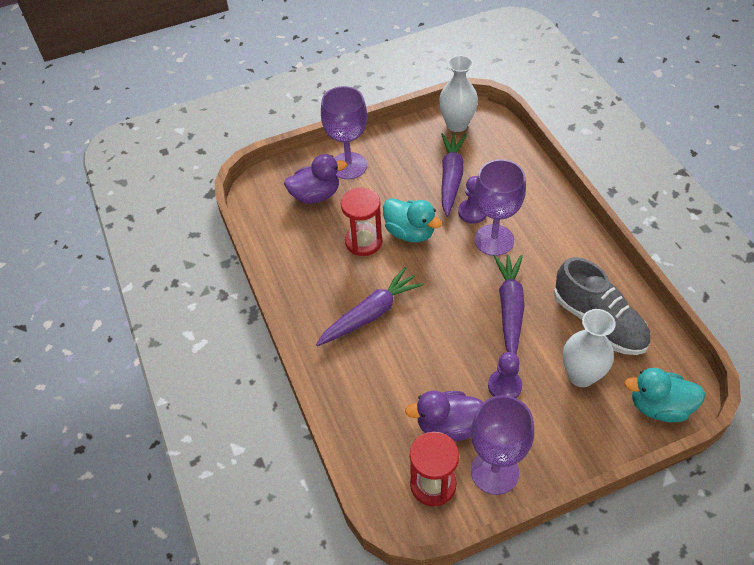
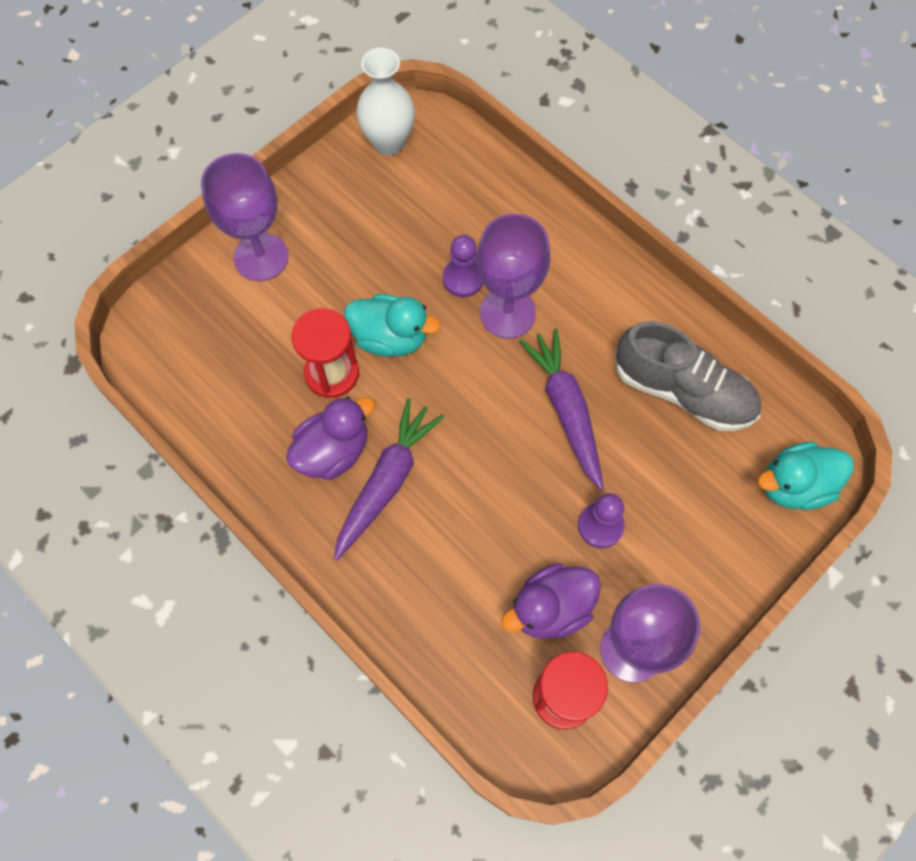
camera: 25 degrees left, 15 degrees up
purple duck [284,154,347,204] -> purple duck moved to [286,397,375,480]
purple carrot [441,133,467,217] -> none
white vase [563,309,616,387] -> none

